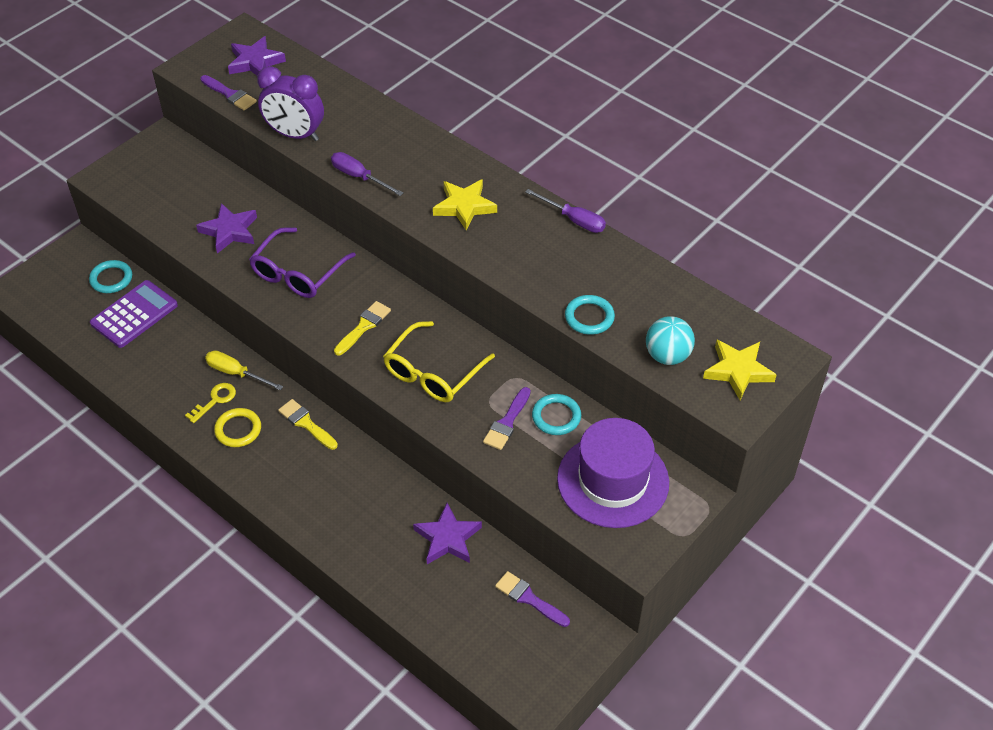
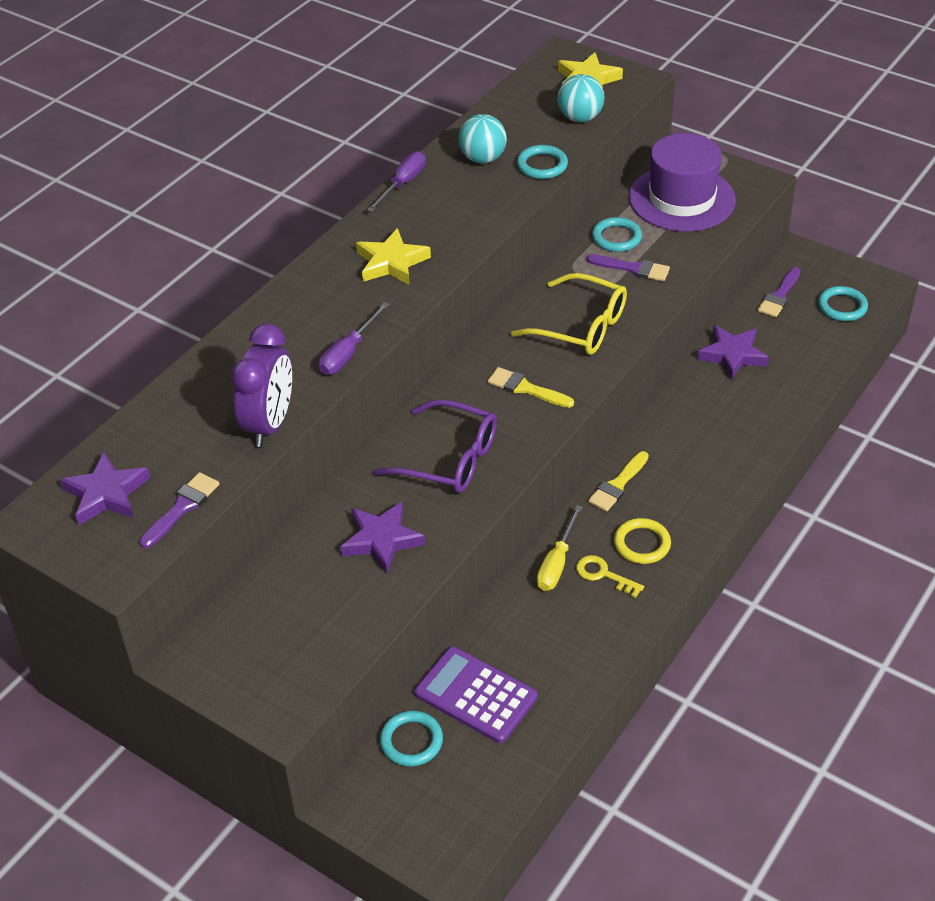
camera: 95 degrees left, 5 degrees down
none -> turquoise ball [458,114,507,163]
none -> turquoise ring [818,286,868,321]

